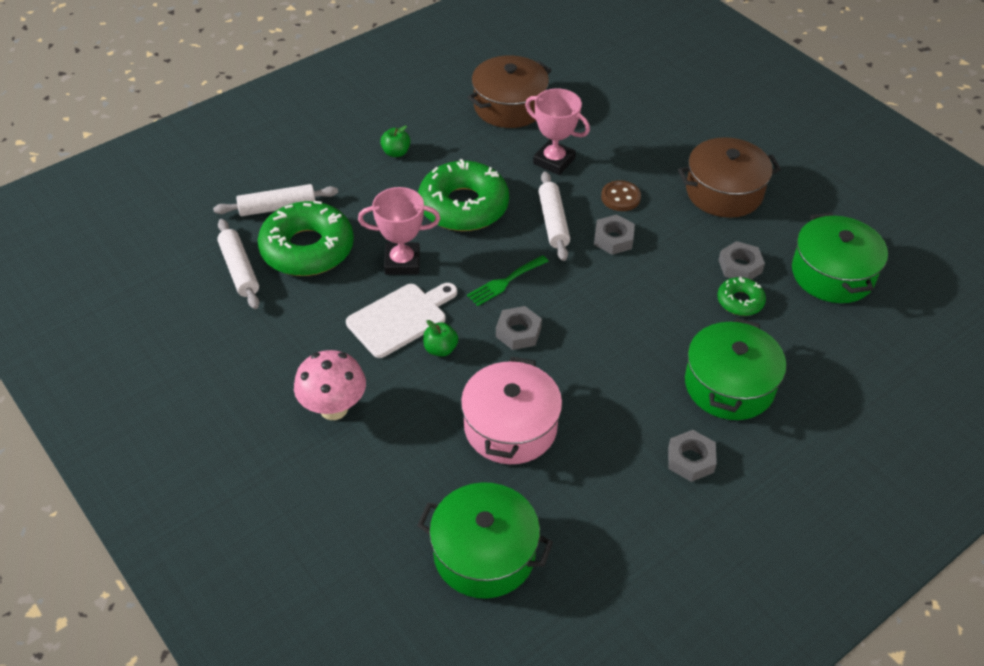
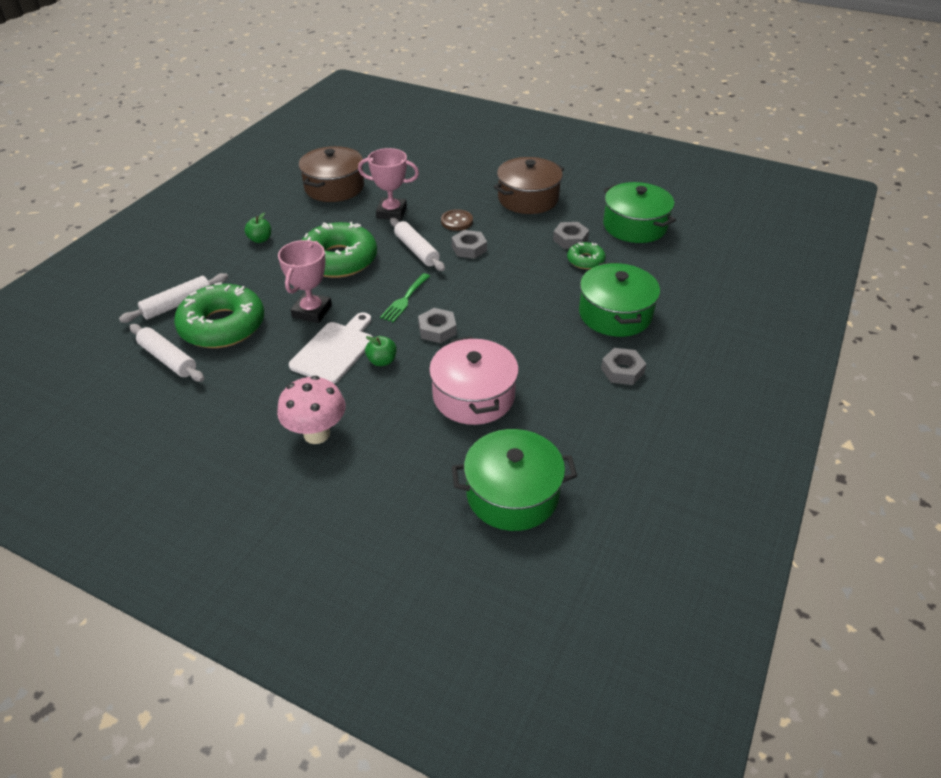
camera: 25 degrees left, 5 degrees down
pink trophy [358,187,440,275] -> pink trophy turned 45 degrees counterclockwise [278,240,332,323]

